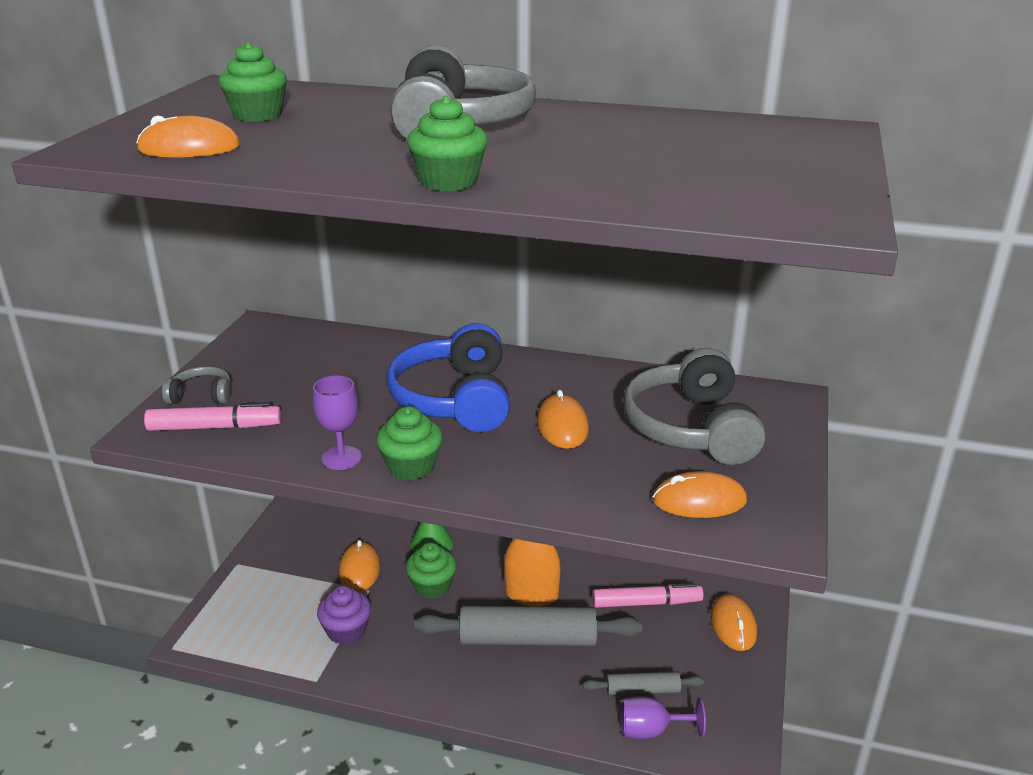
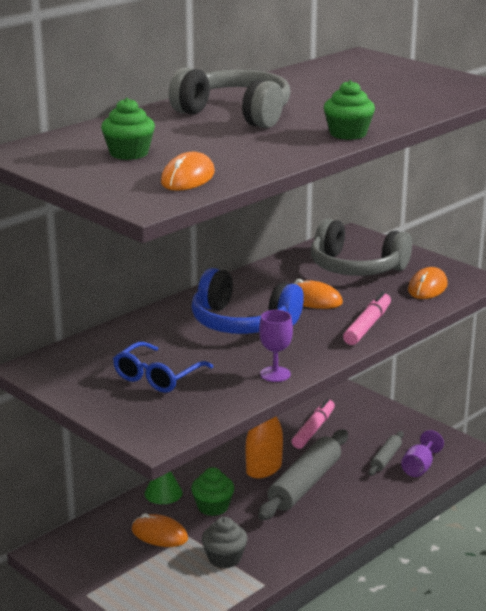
camera: 60 degrees left, 5 degrees down
pink marker [144,402,282,431] -> pink marker moved to [343,292,391,345]
grey headphones [162,366,231,404] -> none
purple cupcake [317,586,371,645] -> grey cupcake [202,517,248,568]
green cupcake [376,406,443,480] -> none
orange mouse [711,594,757,651] -> none
none -> blue glasses [113,342,213,393]

